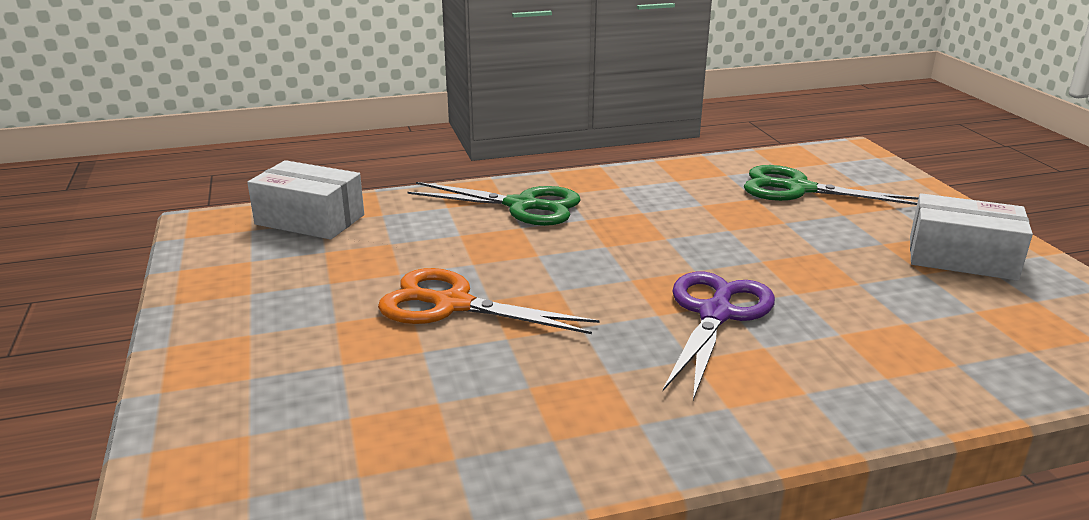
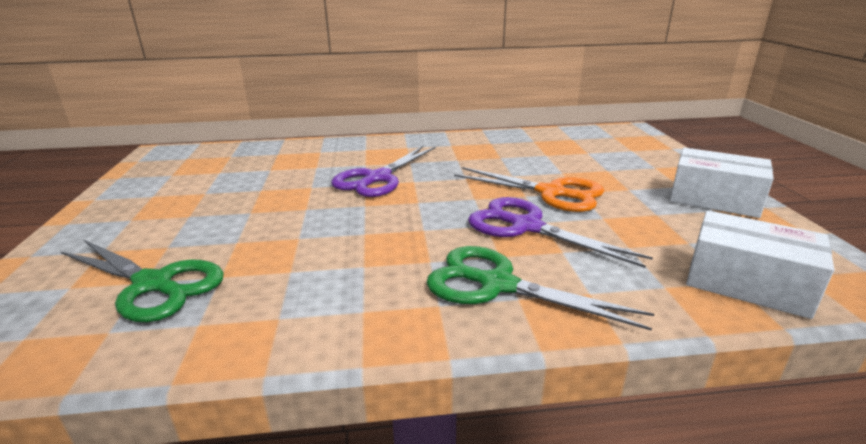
camera: 170 degrees left, 0 degrees up
white box [910,193,1033,281] -> white box moved to [670,148,774,218]
none -> purple scissors [468,197,653,268]

